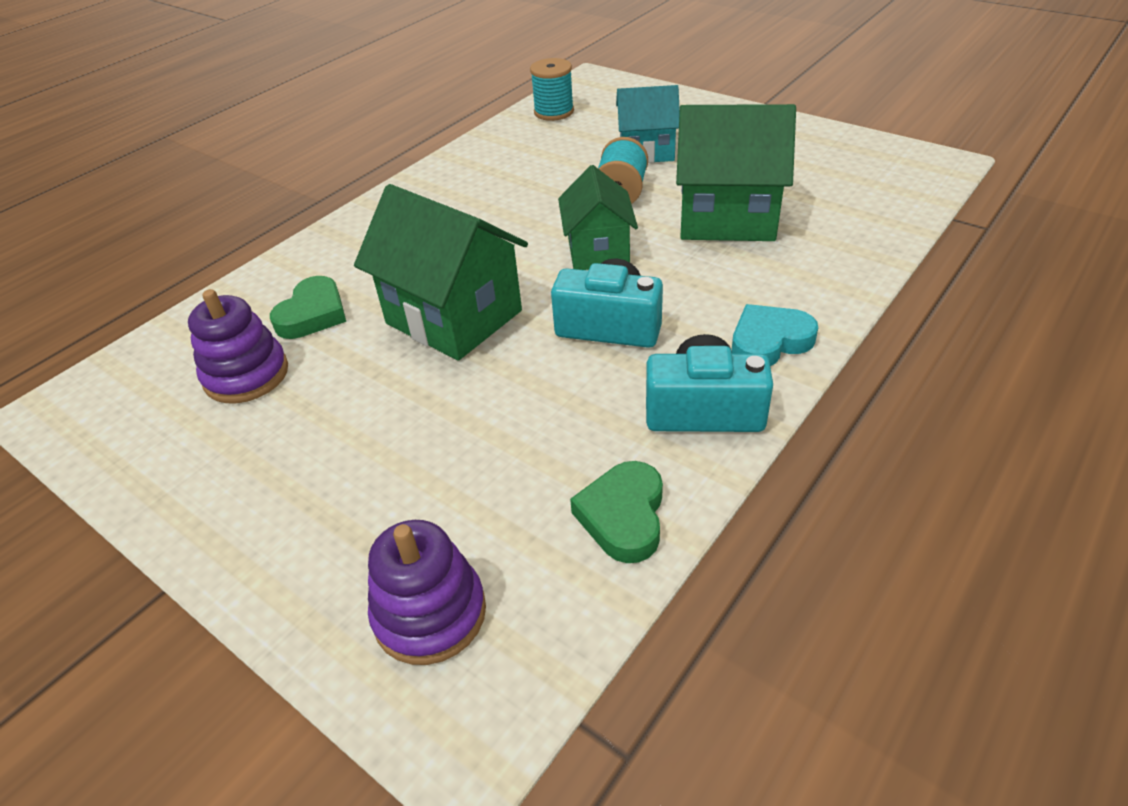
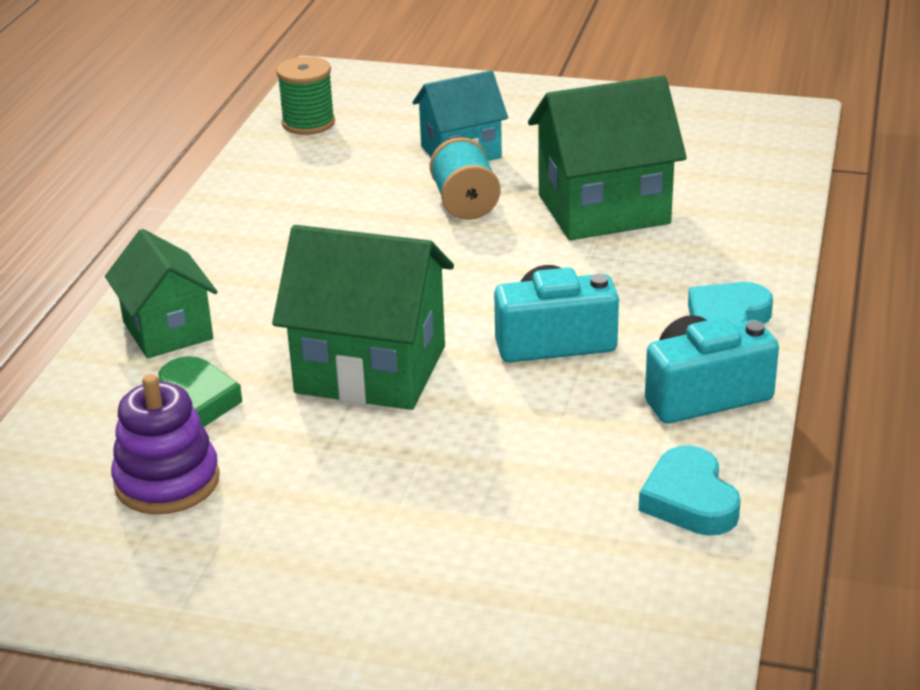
camera: 25 degrees left, 10 degrees down
purple stacking toy [368,520,486,665] -> none
turquoise spool [530,58,574,121] -> green spool [276,57,335,135]
green house [558,165,638,270] -> green house moved to [105,229,218,359]
green heart [570,461,663,563] -> turquoise heart [639,445,741,536]

